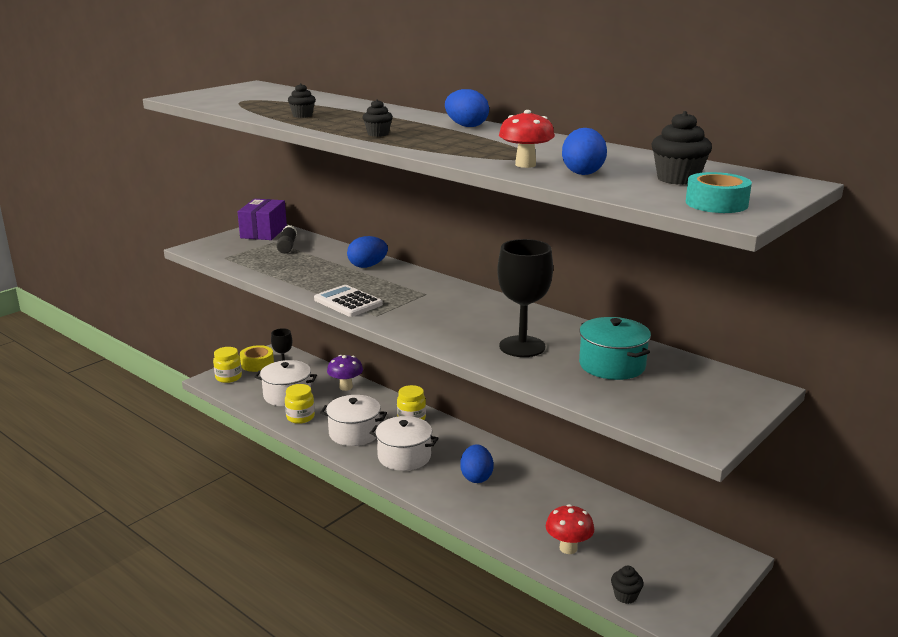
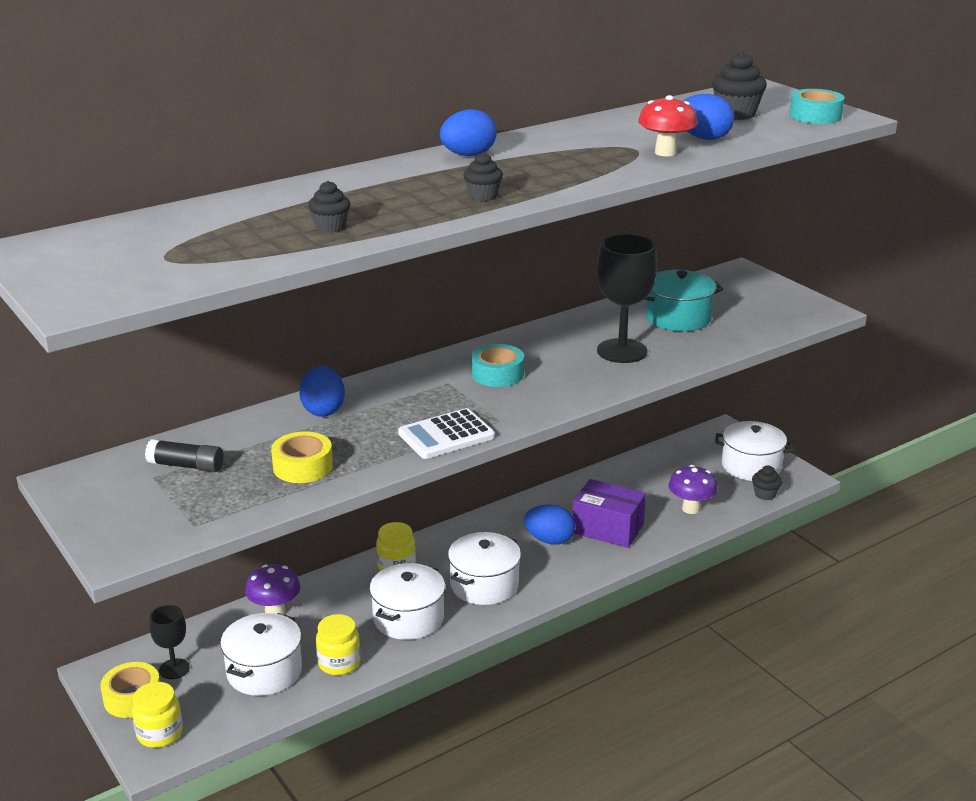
camera: 75 degrees left, 5 degrees up
purple box [238,199,287,240] -> purple box moved to [572,479,646,548]
red mushroom [546,504,594,554] -> purple mushroom [668,465,718,514]
none -> yellow tape [271,431,333,483]
none -> turquoise tape [472,344,524,387]
none -> white pot [715,421,794,481]

